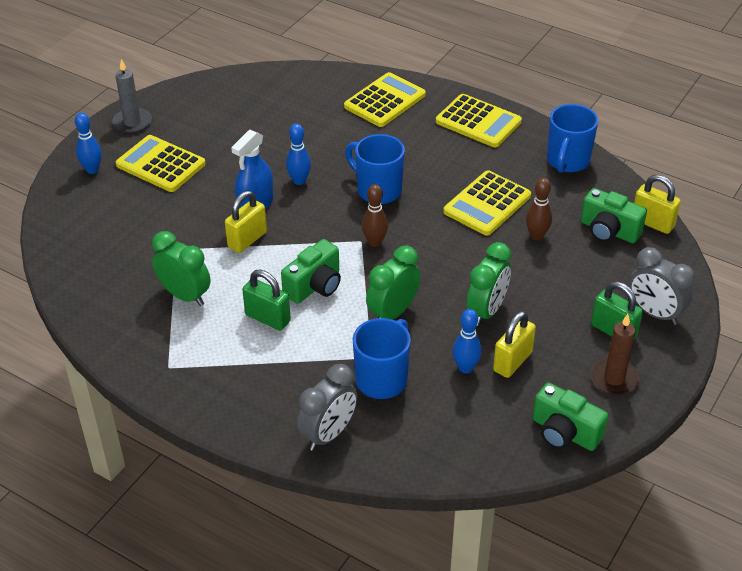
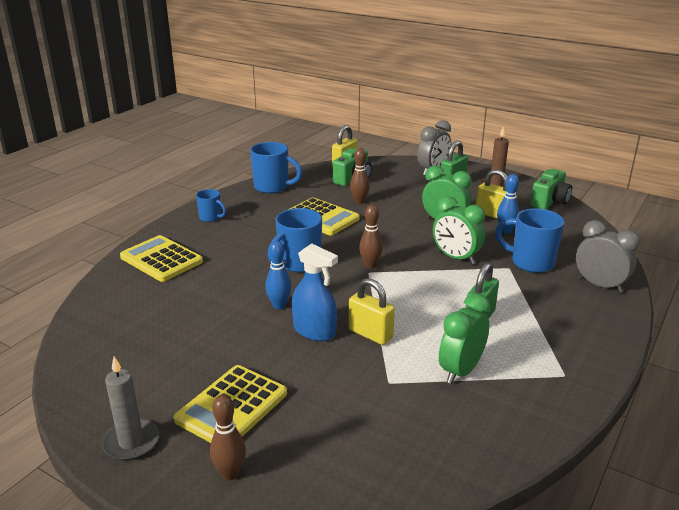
camera: 90 degrees left, 15 degrees down
blue bowling pin [75,113,102,174] -> brown bowling pin [210,395,246,480]
green camera [281,239,341,304] -> none
yellow calculator [436,94,522,147] -> blue mug [196,189,226,222]

